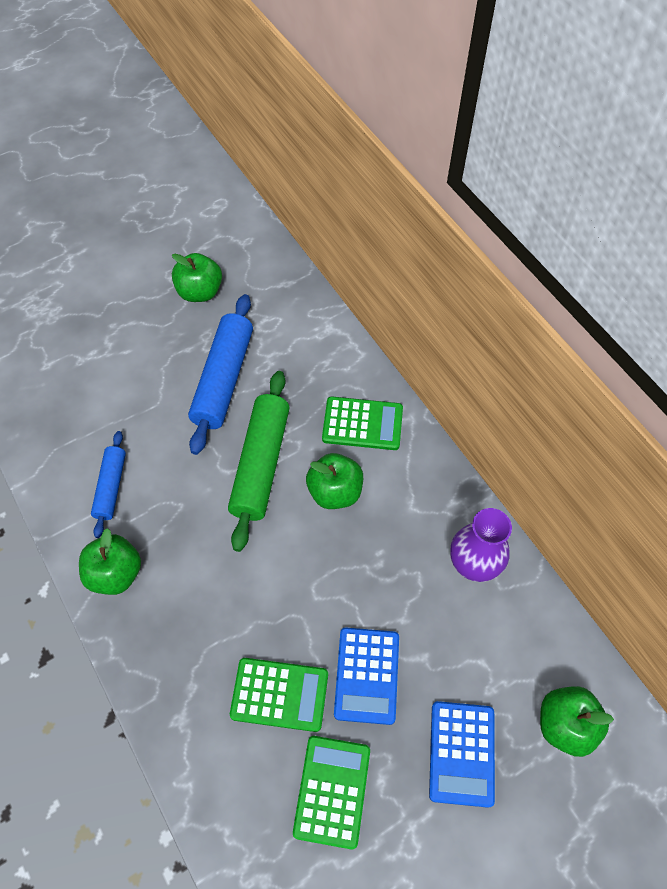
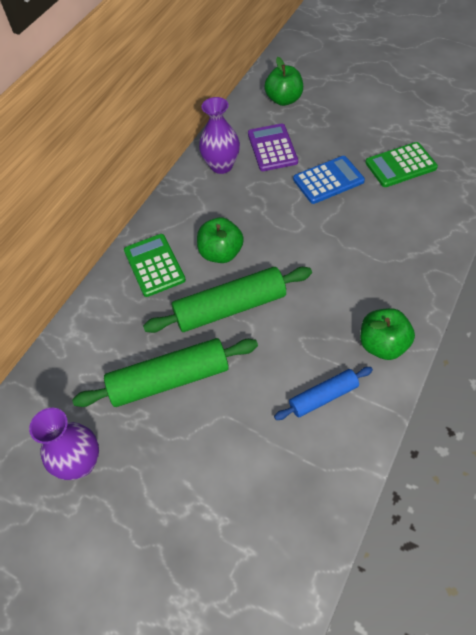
camera: 115 degrees left, 5 degrees down
green apple [172,253,222,302] -> purple vase [29,408,99,480]
blue rolling pin [188,294,253,455] -> green rolling pin [72,338,258,407]
green calculator [230,658,328,732] -> none
blue calculator [429,701,495,808] -> none
none -> purple calculator [248,123,298,171]

